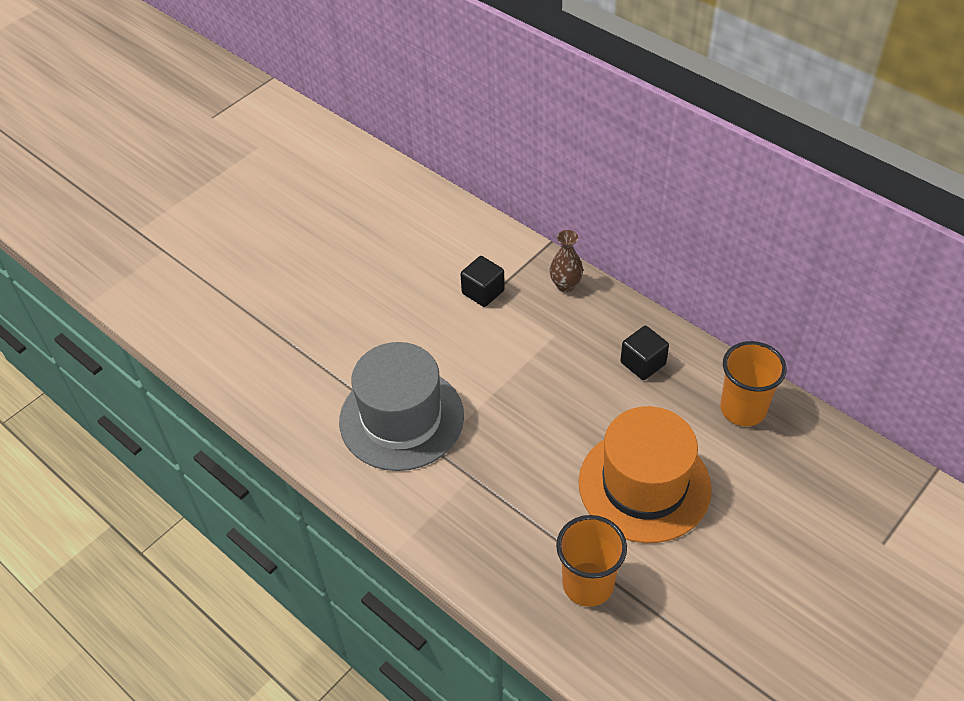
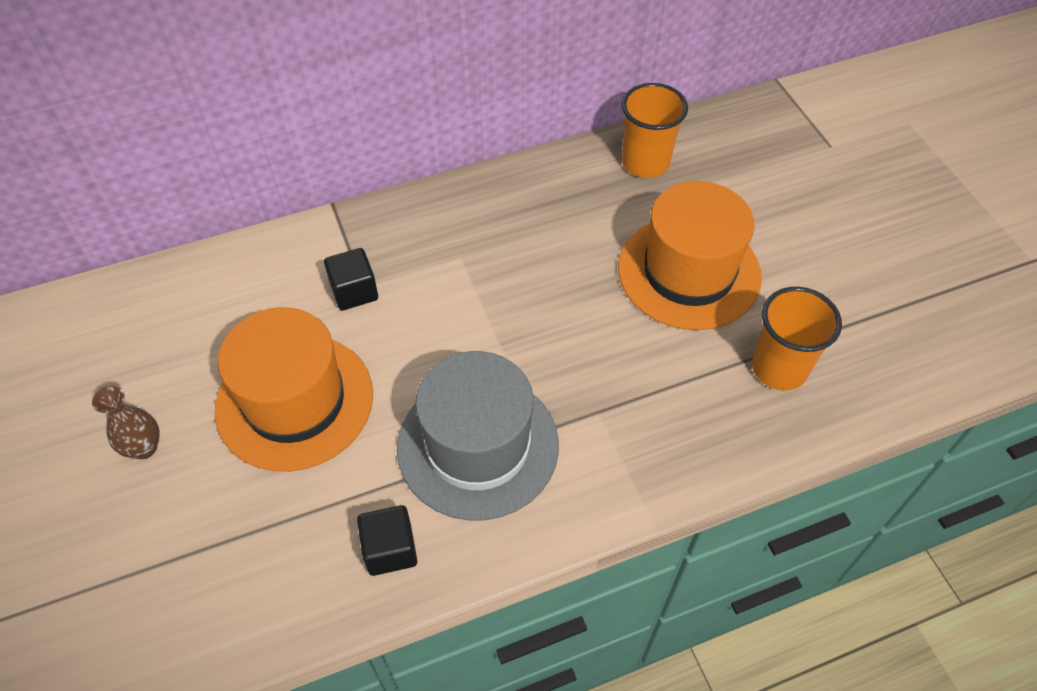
camera: 65 degrees left, 5 degrees up
brown vase [550,230,583,292] -> brown vase moved to [92,386,160,459]
black cube [620,326,669,380] -> black cube moved to [357,505,417,576]
none -> orange hat [215,307,373,472]

